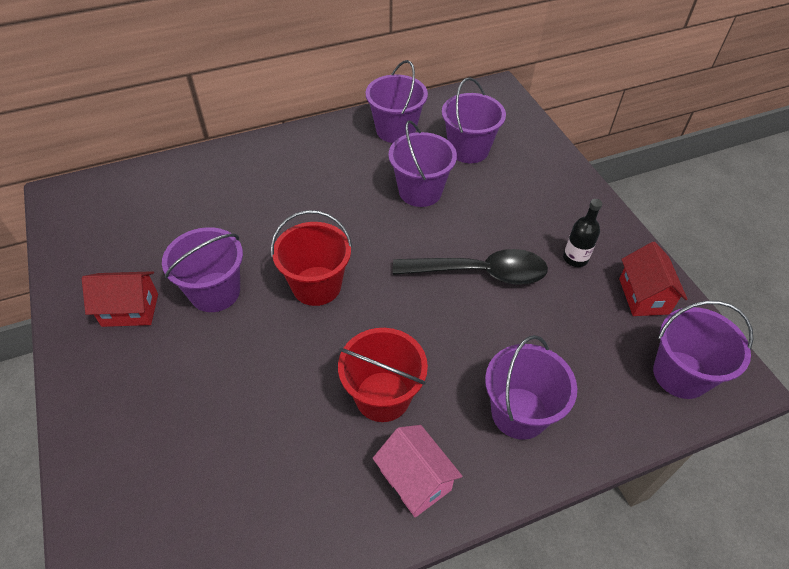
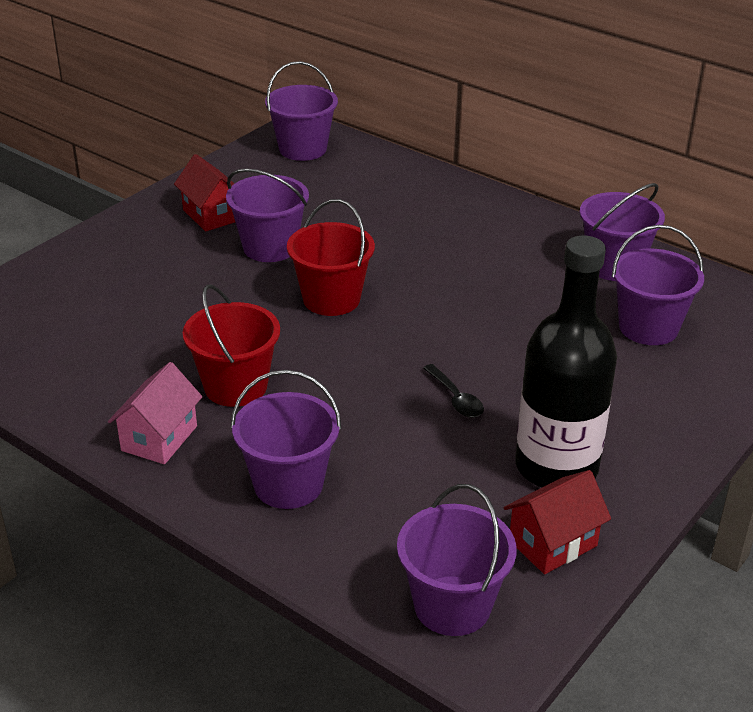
camera: 60 degrees right, 15 degrees down
purple bucket [388,120,457,207] -> purple bucket moved to [265,61,338,161]
black spoon [393,249,548,285] -> black spoon [423,364,484,418], size x0.48
black bottle [563,199,602,267] -> black bottle [515,235,617,488], size x2.30

